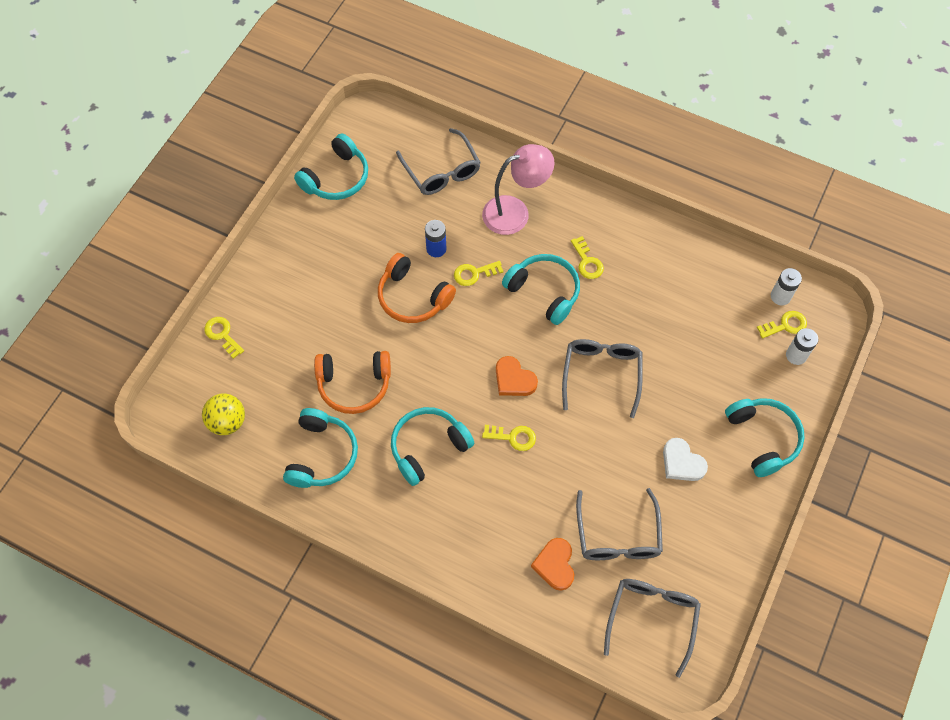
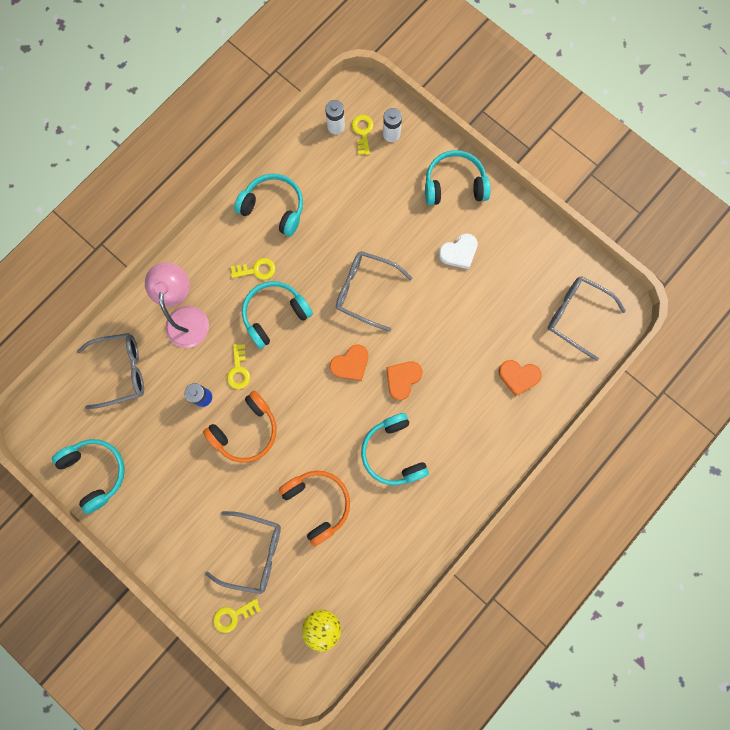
camera: 75 degrees left, 15 degrees up
turquoise headphones [283,408,358,488] -> turquoise headphones moved to [234,174,303,236]
orange headphones [314,351,391,414] -> orange headphones turned 45 degrees counterclockwise [278,470,350,546]
yellow key [482,425,536,451] -> orange heart [386,361,423,400]
grey glasses [576,488,663,560] -> grey glasses moved to [205,511,281,594]

